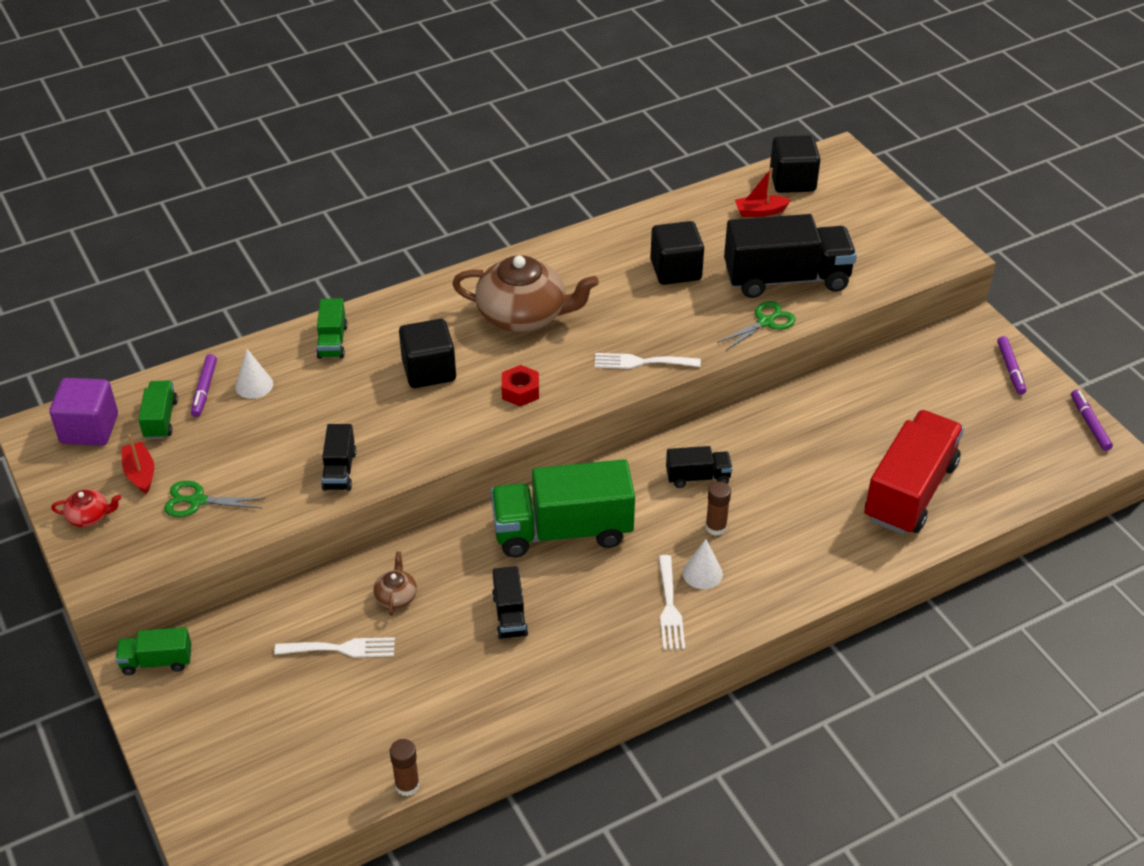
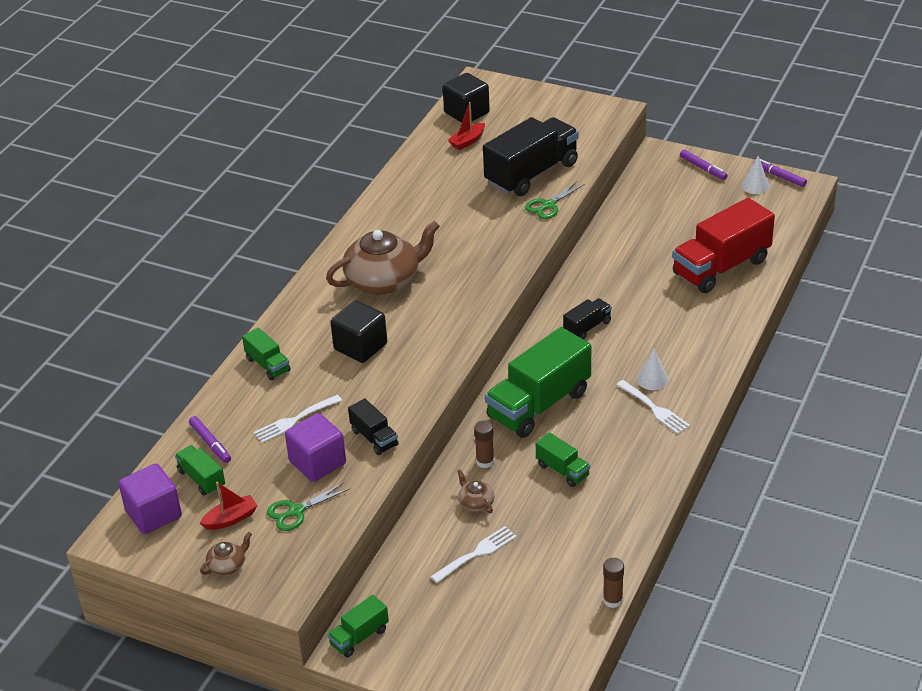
camera: 35 degrees left, 5 degrees down
red teapot [51,489,121,527] -> brown teapot [200,532,252,575]
red boat [122,434,154,494] -> red boat turned 120 degrees clockwise [200,482,258,530]
white cone [235,349,273,399] -> white cone moved to [742,156,770,194]
black truck [492,566,528,639] -> green truck [536,432,590,487]
red nut [502,365,539,407] -> none
white fork [595,353,701,369] -> white fork moved to [253,395,342,443]
black cube [650,221,704,285] -> none
brown glue stick [705,482,731,536] -> brown glue stick moved to [474,421,494,468]
green scissors [717,301,795,350] -> green scissors turned 150 degrees counterclockwise [525,181,585,219]
red truck [864,410,964,535] -> red truck turned 120 degrees counterclockwise [672,198,775,293]
none -> purple cube [285,413,346,482]

